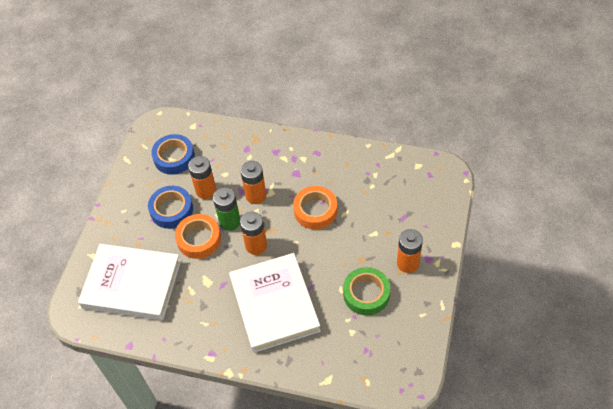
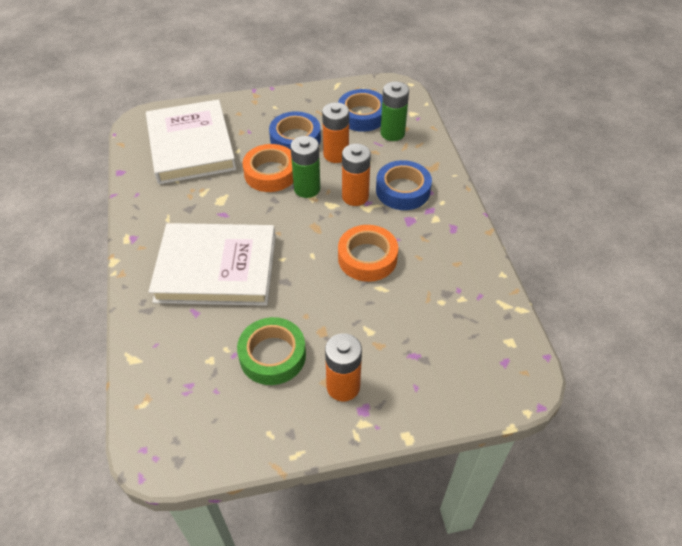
camera: 60 degrees right, 5 degrees down
white book [229,253,321,353] -> white book turned 45 degrees clockwise [149,223,276,306]
orange battery [240,211,267,255] -> none
none -> blue tape [376,160,432,210]
none -> green battery [380,82,409,141]

